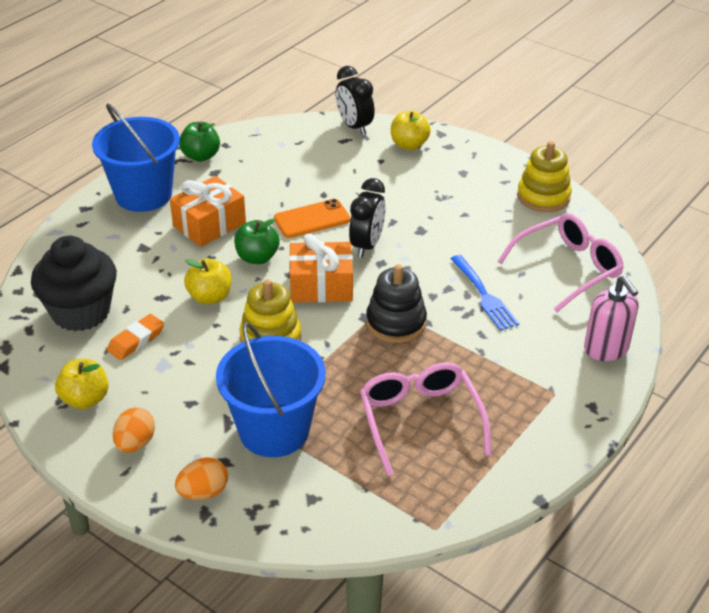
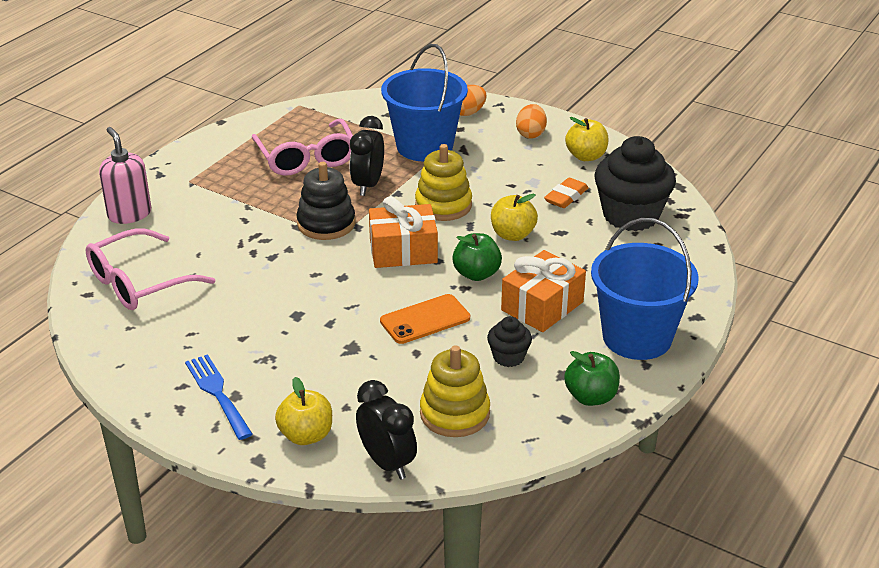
camera: 175 degrees right, 5 degrees down
black clock [349,178,386,258] -> black clock moved to [350,116,384,196]
blue fork [451,255,519,331] -> blue fork moved to [185,354,252,440]
yellow stacking toy [517,141,572,212] -> yellow stacking toy moved to [420,345,490,437]
none -> black cupcake [487,316,532,367]

